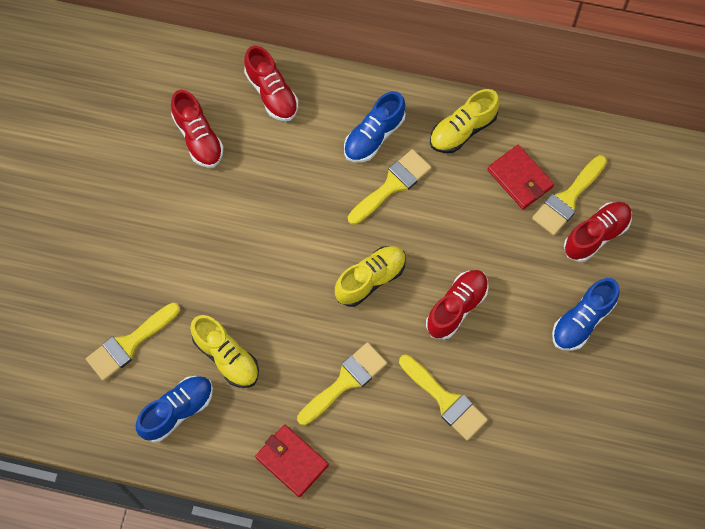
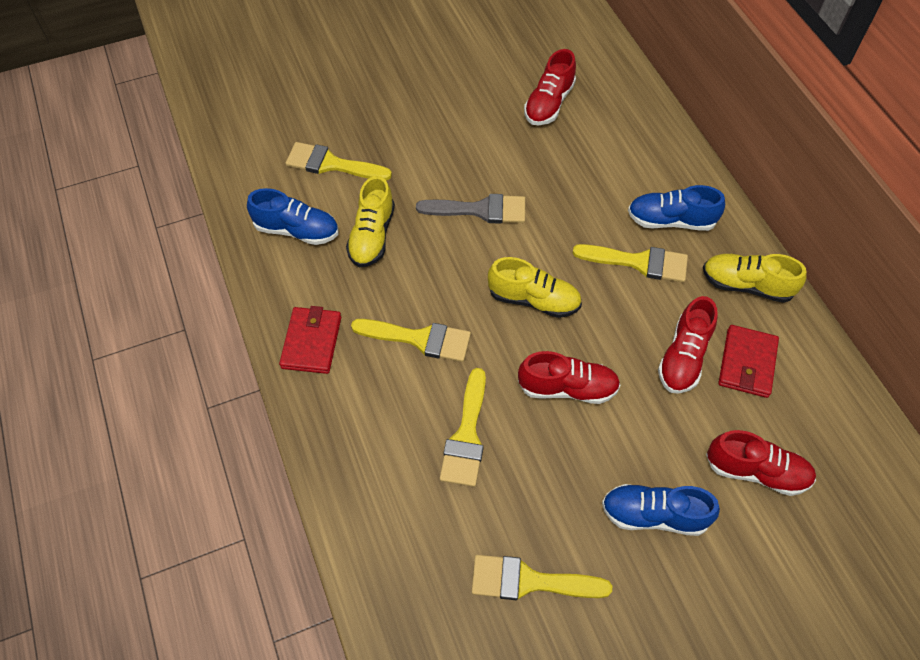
camera: 55 degrees right, 10 degrees down
red shoe [244,46,298,121] -> red shoe moved to [658,296,718,394]
yellow brush [532,155,607,236] -> yellow brush moved to [472,555,612,600]
none -> grey brush [416,194,525,224]

